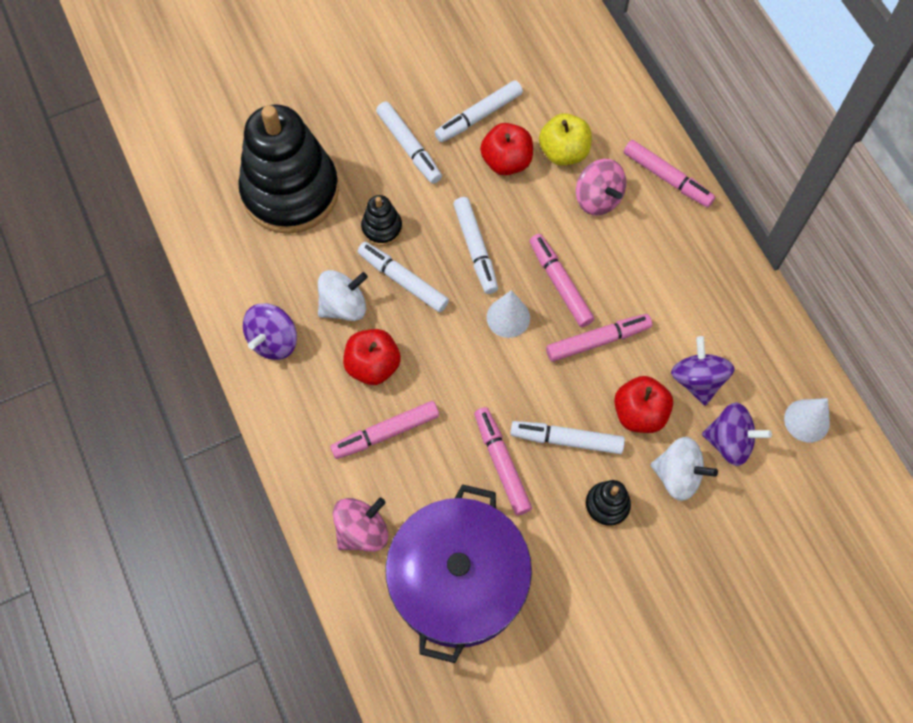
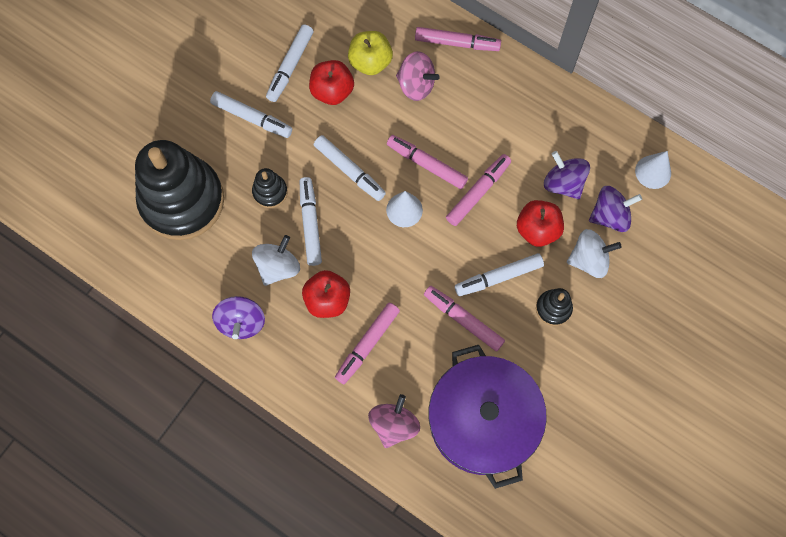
camera: 30 degrees left, 5 degrees up
white marker [357,242,449,312] -> white marker turned 75 degrees clockwise [300,177,322,266]

